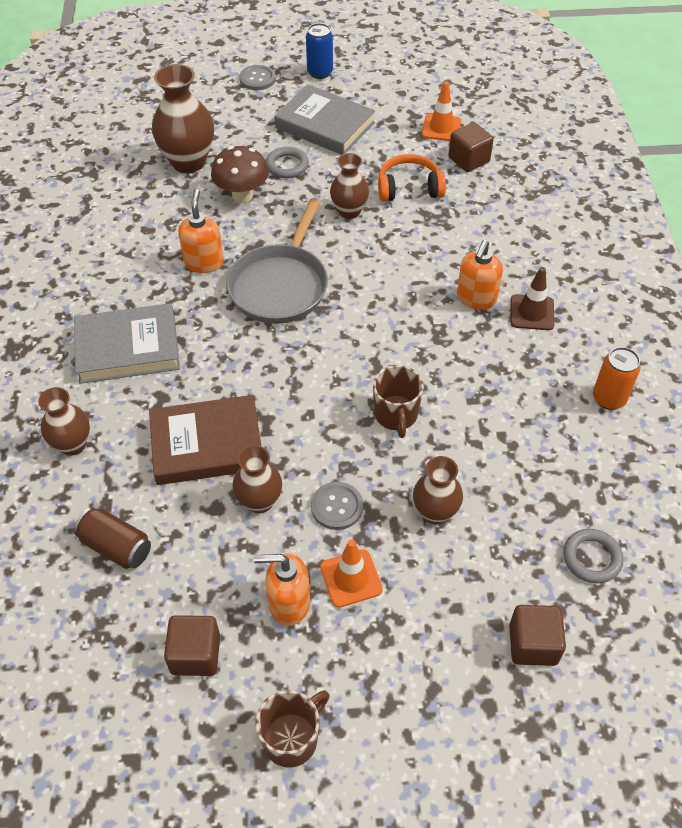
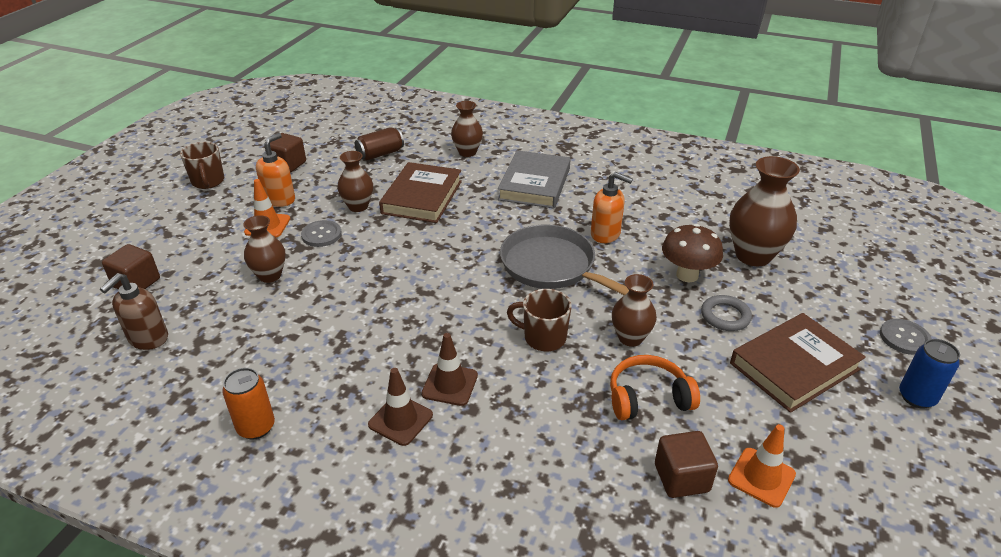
camera: 115 degrees right, 15 degrees down
grey book [275,84,375,155] -> brown book [730,313,866,413]
brown mug [373,365,424,438] -> brown mug moved to [507,289,572,351]
orange headphones [378,154,446,202] -> orange headphones turned 120 degrees counterclockwise [610,355,700,420]
orange soap dispenser [457,240,503,310] -> brown traffic cone [421,333,478,406]
grey ring [563,529,624,583] -> brown soap dispenser [100,273,168,350]

